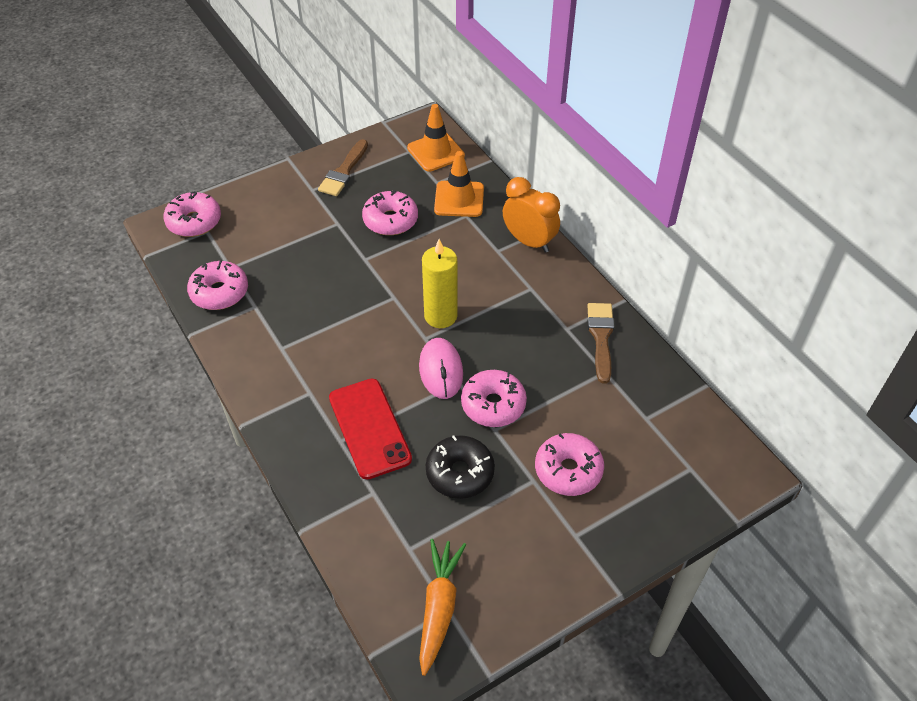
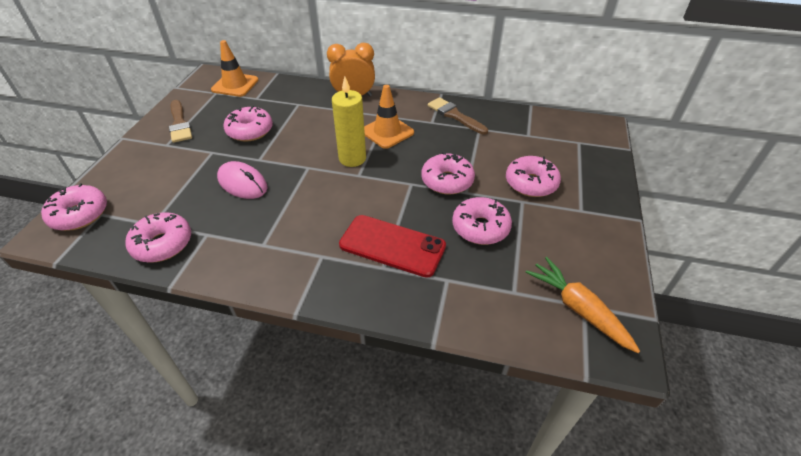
camera: 45 degrees left, 5 degrees down
pink mouse [419,338,463,399] -> pink mouse moved to [217,161,267,199]
black donut [426,435,495,499] -> pink donut [452,197,512,245]
orange traffic cone [434,151,484,217] -> orange traffic cone moved to [364,85,414,149]

